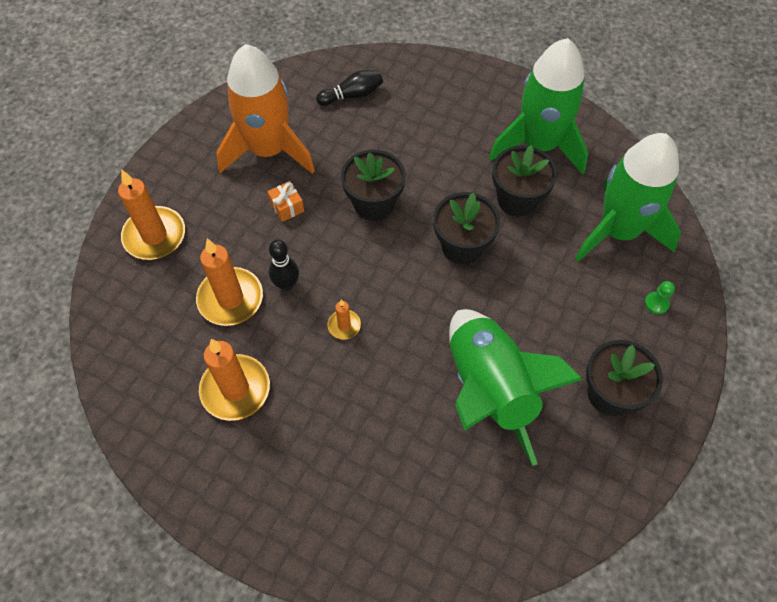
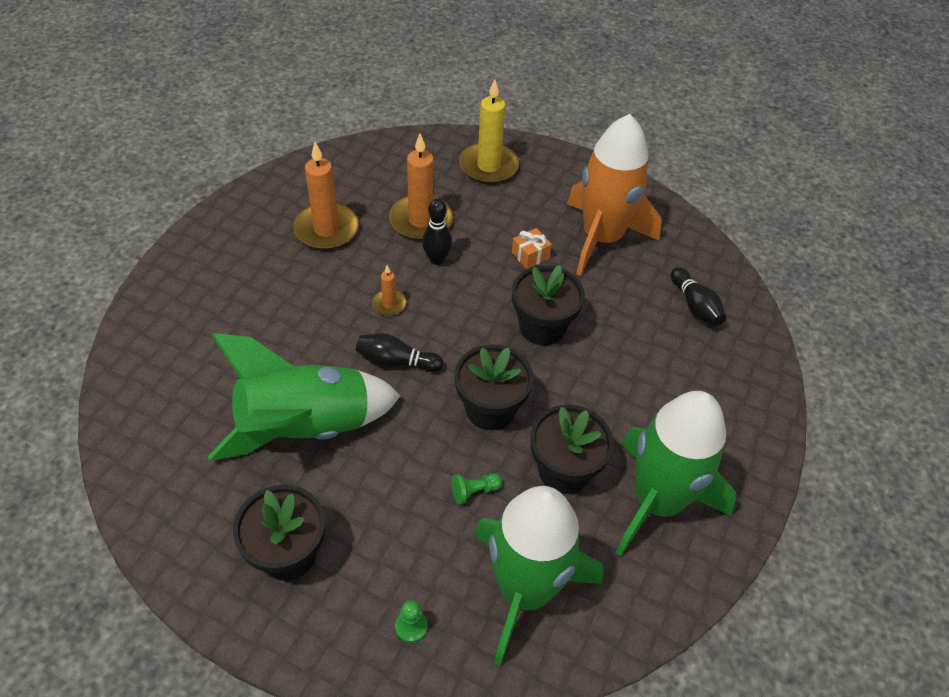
camera: 85 degrees right, 10 degrees down
orange candle [118,169,185,260] -> yellow candle [459,79,519,184]
none -> black bowling pin [356,333,444,372]
none -> green pawn [451,473,502,504]

